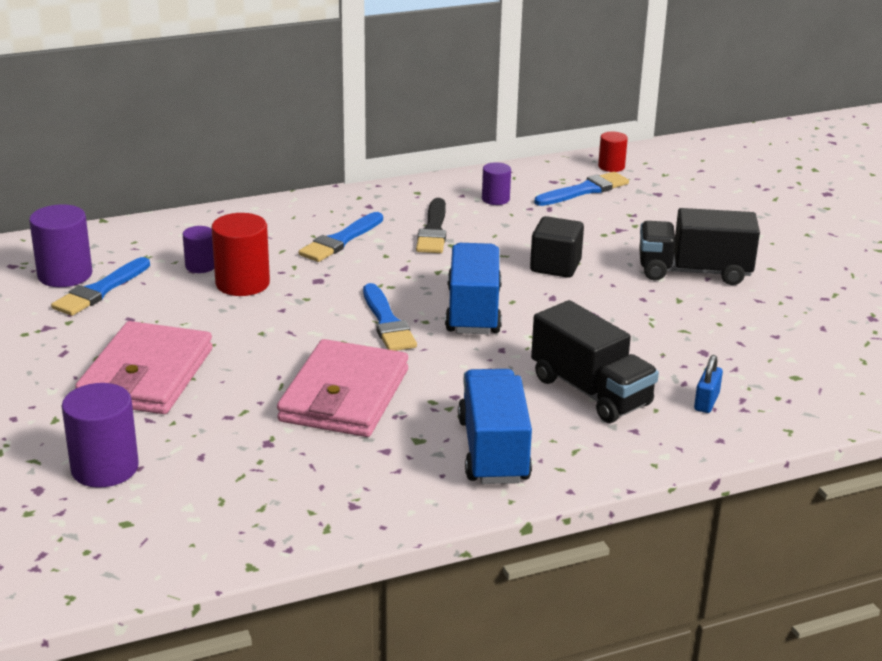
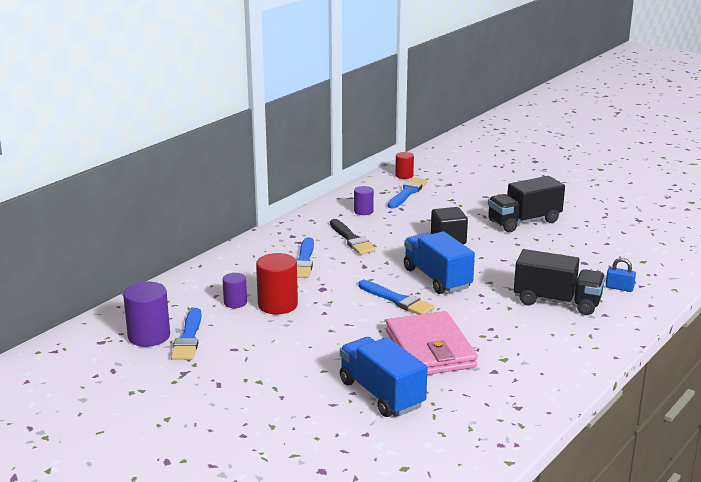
camera: 30 degrees left, 5 degrees down
purple cylinder [62,383,139,488] -> none
pink wallet [75,321,213,414] -> none
blue truck [458,369,532,484] -> blue truck moved to [340,337,428,417]
blue padlock [694,355,723,413] -> blue padlock turned 60 degrees counterclockwise [606,258,636,292]

